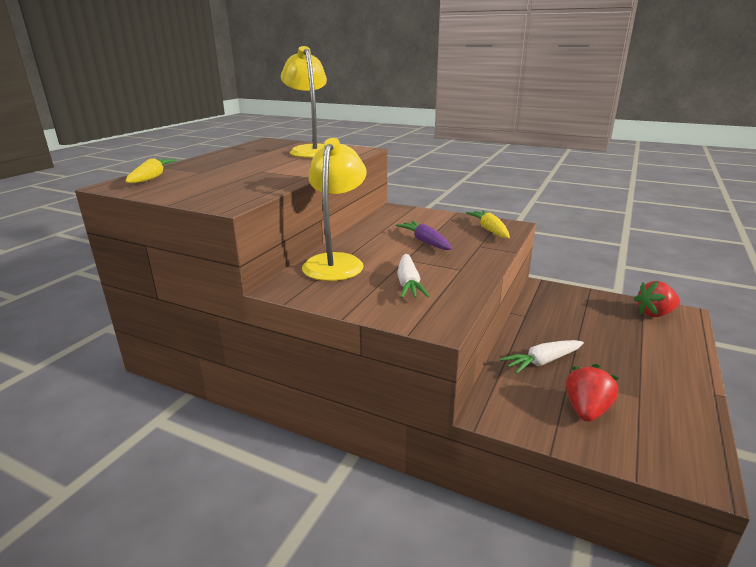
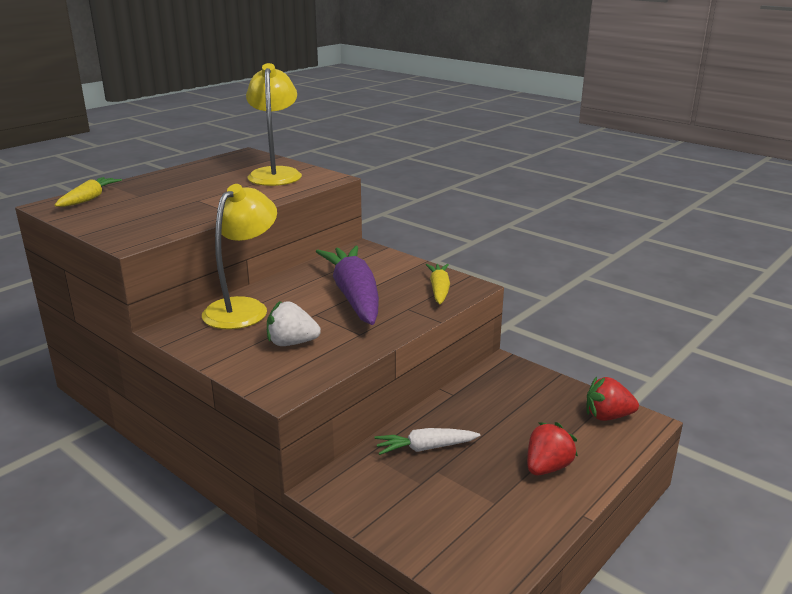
camera: 15 degrees right, 0 degrees up
purple carrot [396,221,452,250] -> purple carrot [316,246,379,325], size x1.91
white carrot [397,254,429,298] -> white strawberry [267,301,321,346]
red strawberry [566,364,619,422] -> red strawberry moved to [527,422,578,475]

